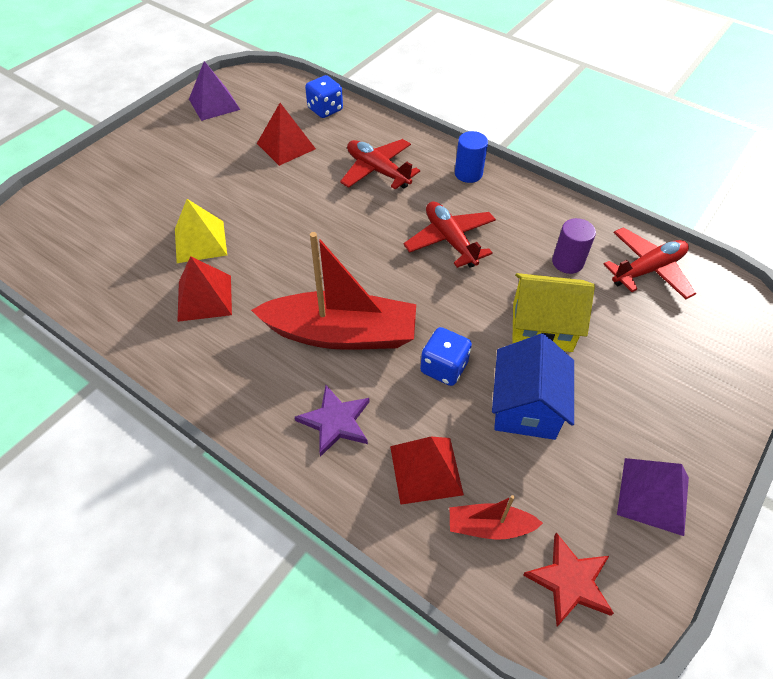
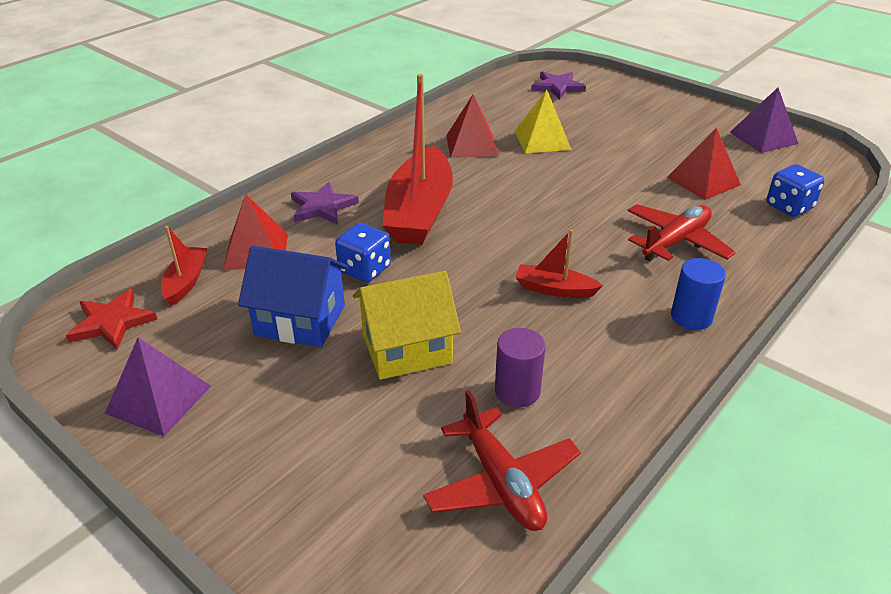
camera: 95 degrees right, 15 degrees down
red plane [403,201,496,268] -> red boat [515,230,603,298]
yellow house [512,273,595,352] -> yellow house turned 60 degrees clockwise [353,271,461,380]
none -> purple star [531,72,586,99]

